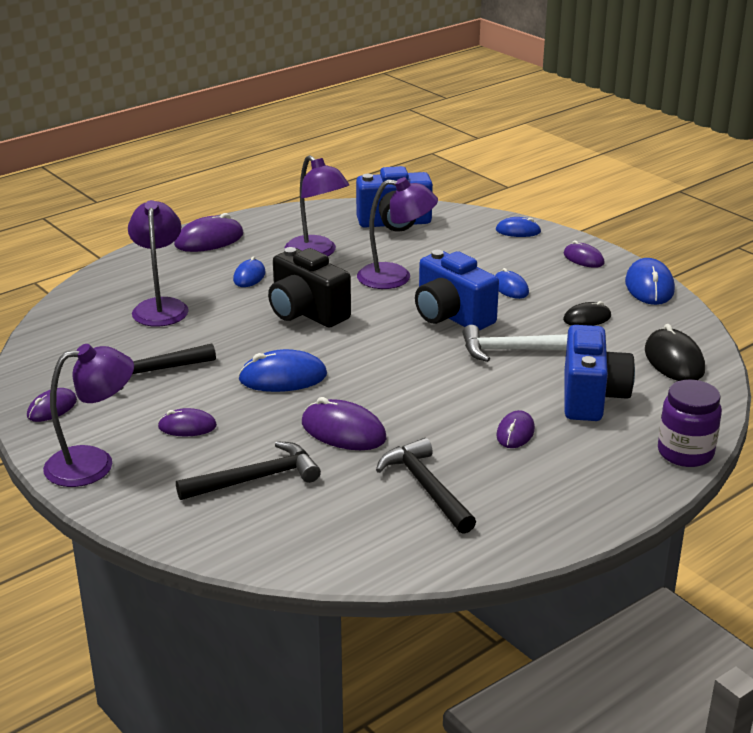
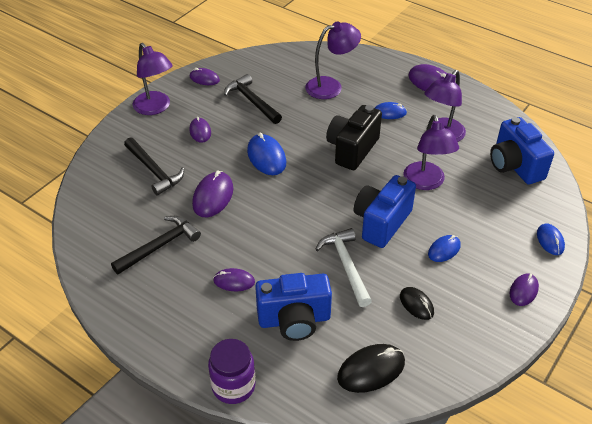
camera: 75 degrees right, 15 degrees up
blue mouse [625,258,675,305] -> none

